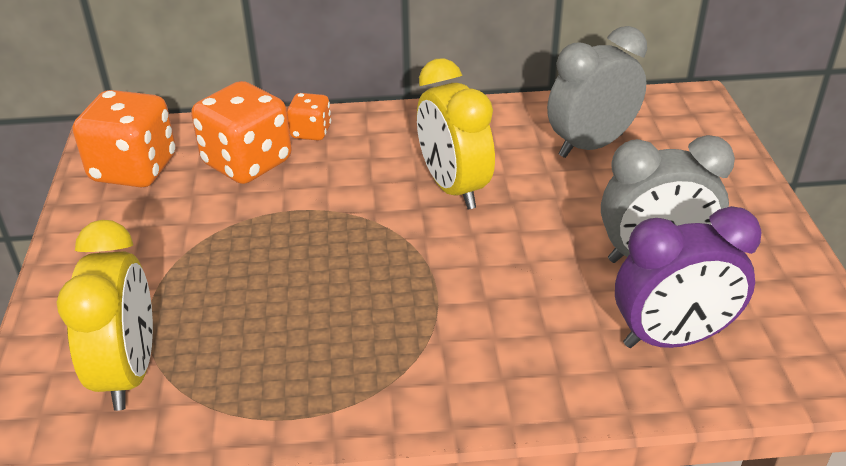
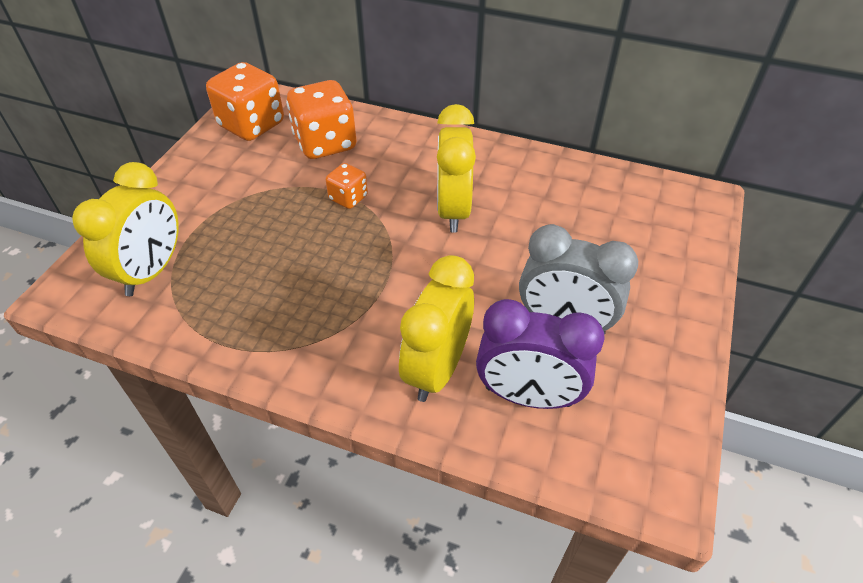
camera: 25 degrees right, 10 degrees up
orange dice [287,93,331,140] -> orange dice moved to [326,163,368,209]
grey clock [547,26,647,158] -> none
none -> yellow clock [399,255,474,402]

